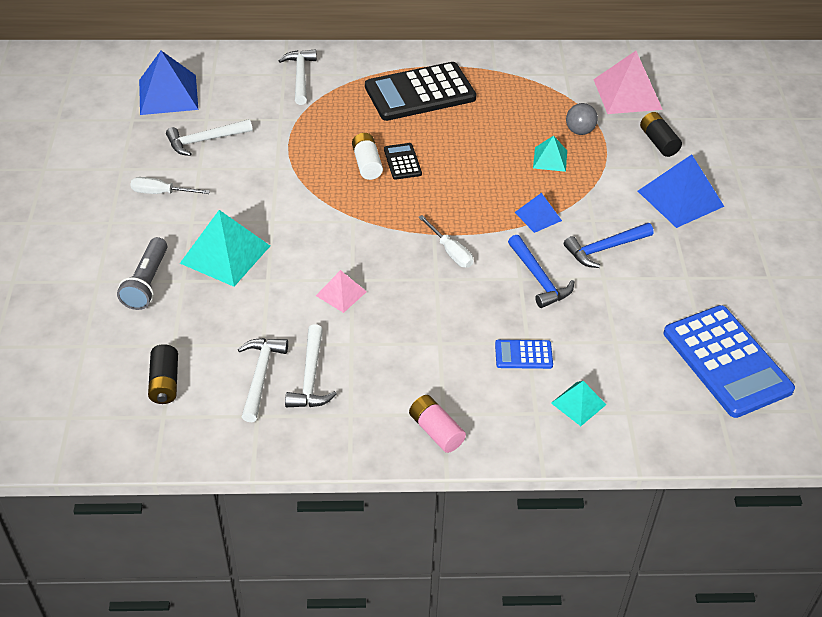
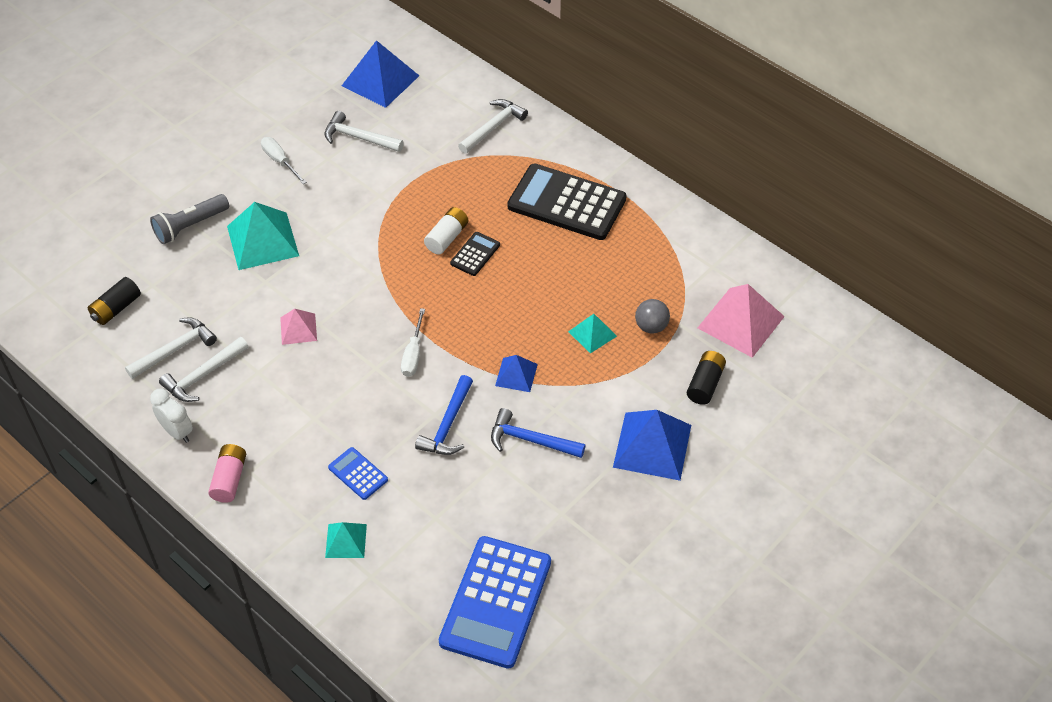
camera: 45 degrees right, 5 degrees up
none -> white clock [150,389,193,443]

